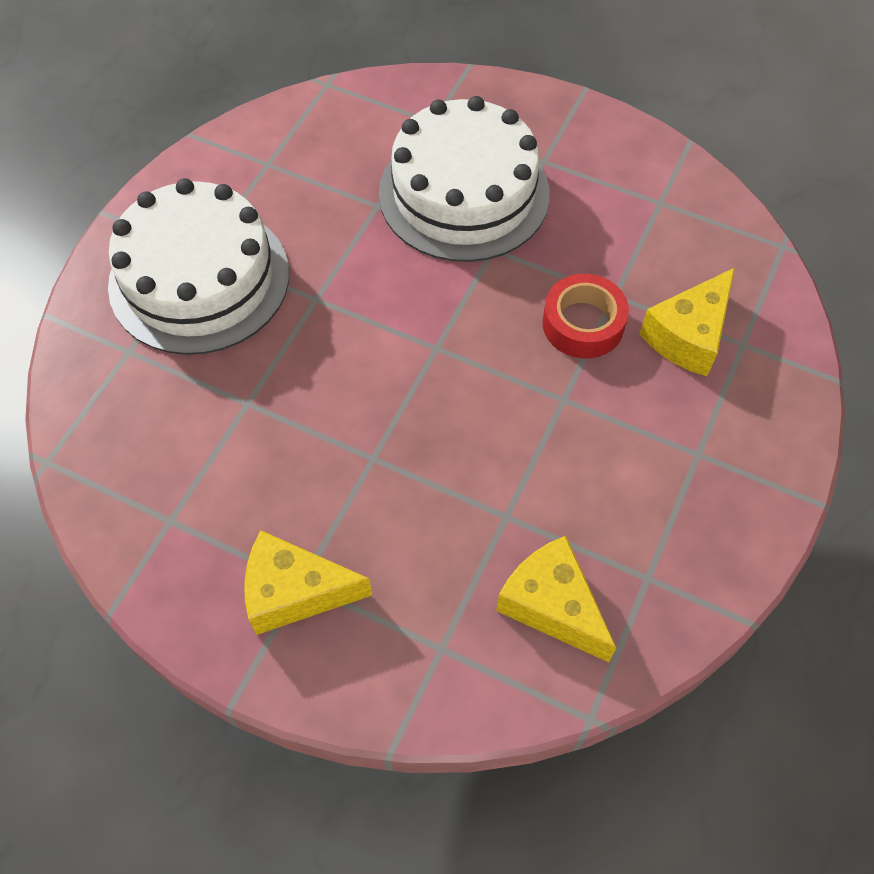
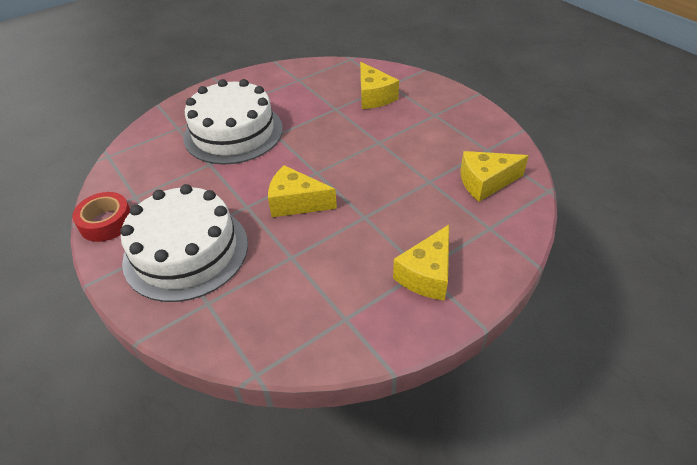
camera: 60 degrees left, 15 degrees down
red tape [542,274,629,358] -> red tape moved to [72,192,130,242]
none -> yellow cheese [268,165,337,217]

